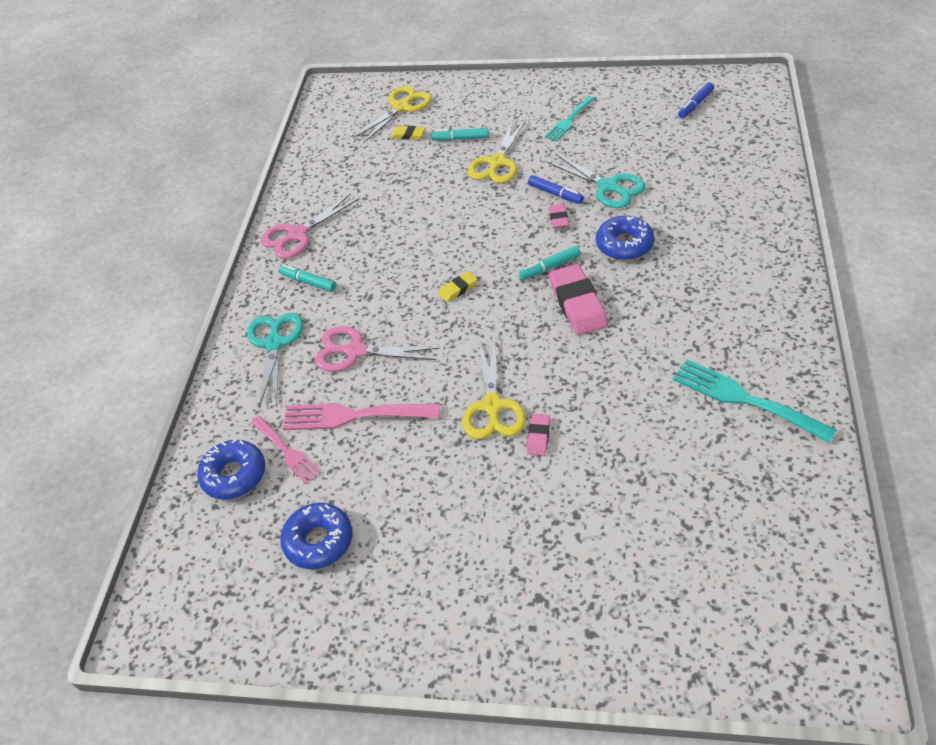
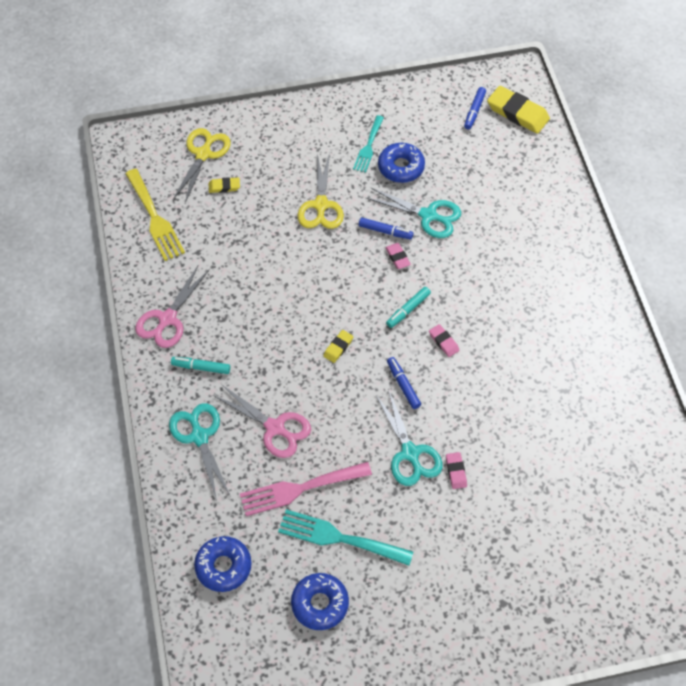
camera: 25 degrees left, 10 degrees up
pink fork [251,416,322,484] -> none
pink scissors [315,326,440,372] -> pink scissors turned 135 degrees counterclockwise [213,384,311,458]
turquoise marker [431,128,489,141] -> none
yellow scissors [462,337,526,439] -> turquoise scissors [375,389,443,486]
pink eraser [549,264,608,335] -> pink eraser [429,324,459,357], size x0.50
blue donut [596,215,654,260] -> blue donut moved to [378,143,425,183]
turquoise fork [673,360,837,443] -> turquoise fork moved to [278,509,413,566]
none -> yellow fork [125,169,185,261]
none -> blue marker [387,357,421,409]
none -> yellow eraser [487,86,550,134]

